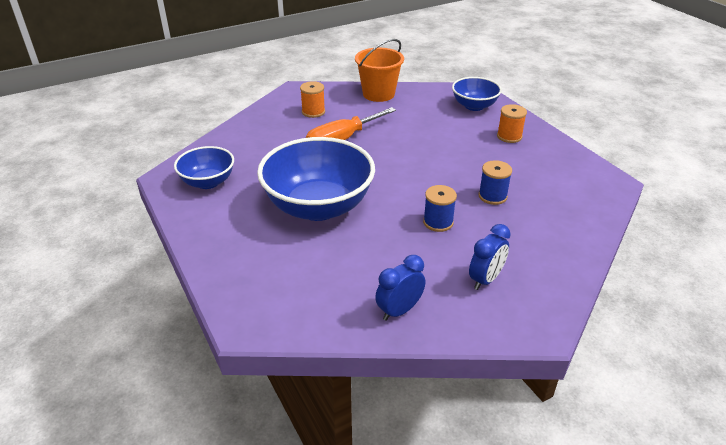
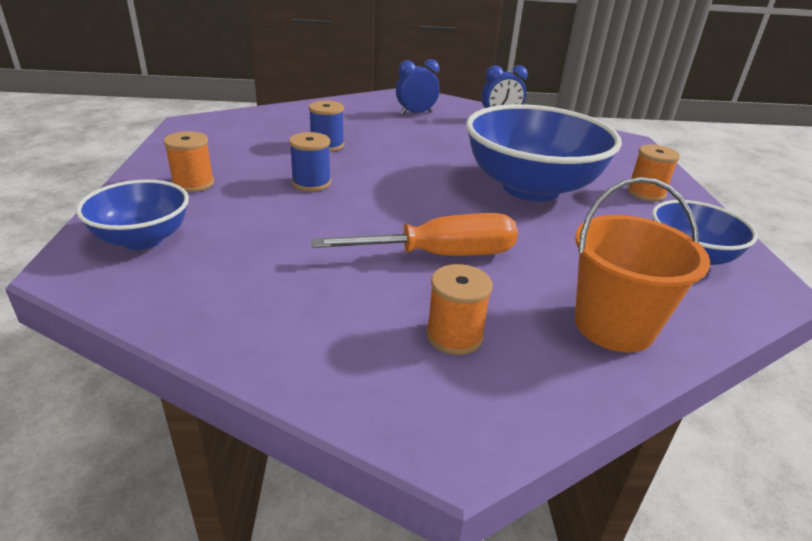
camera: 155 degrees left, 5 degrees down
orange bucket [355,39,404,102] -> orange bucket moved to [575,177,710,353]
blue spool [423,185,457,232] -> blue spool moved to [289,132,331,191]
none -> orange spool [627,145,680,201]

